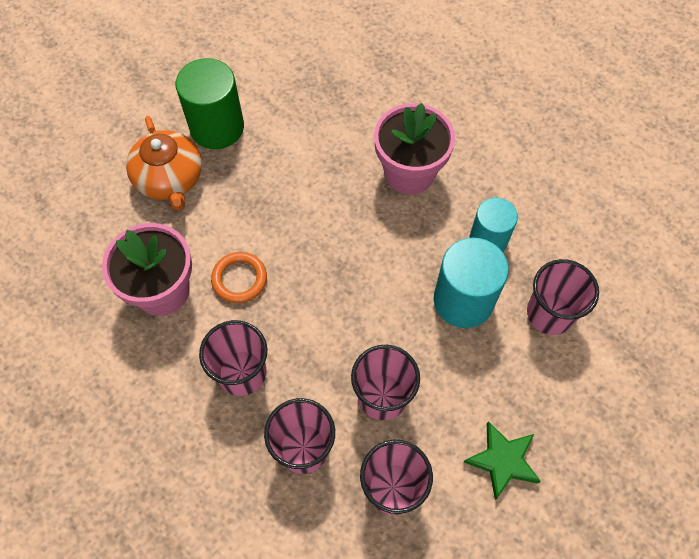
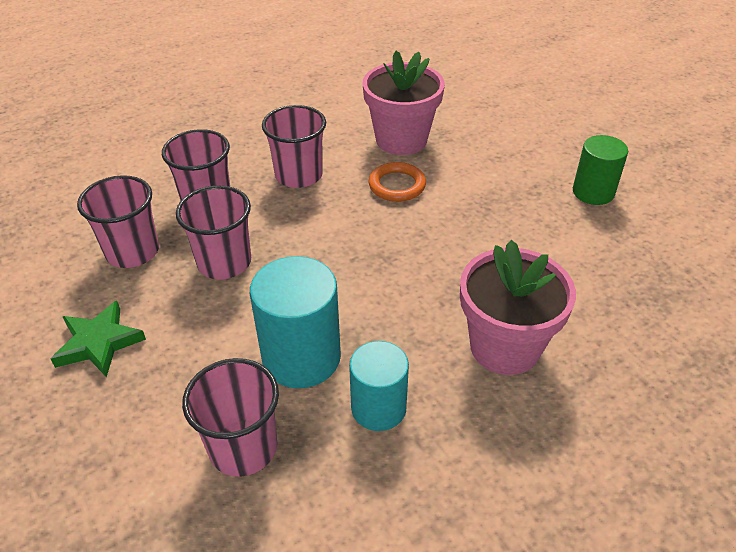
camera: 105 degrees right, 20 degrees down
orange teapot [126,116,202,210] -> none
green cylinder [176,58,244,149] -> green cylinder [573,135,628,205], size x0.66

